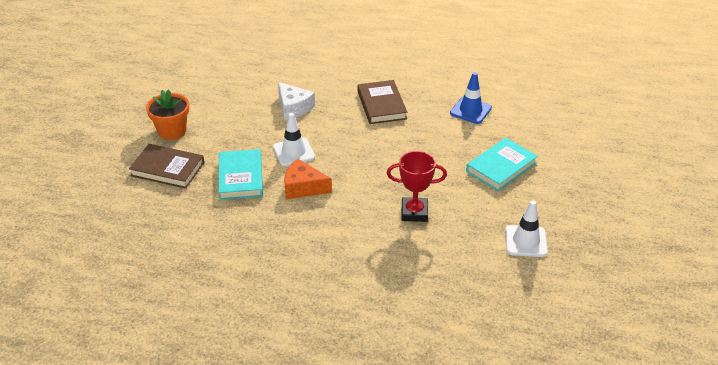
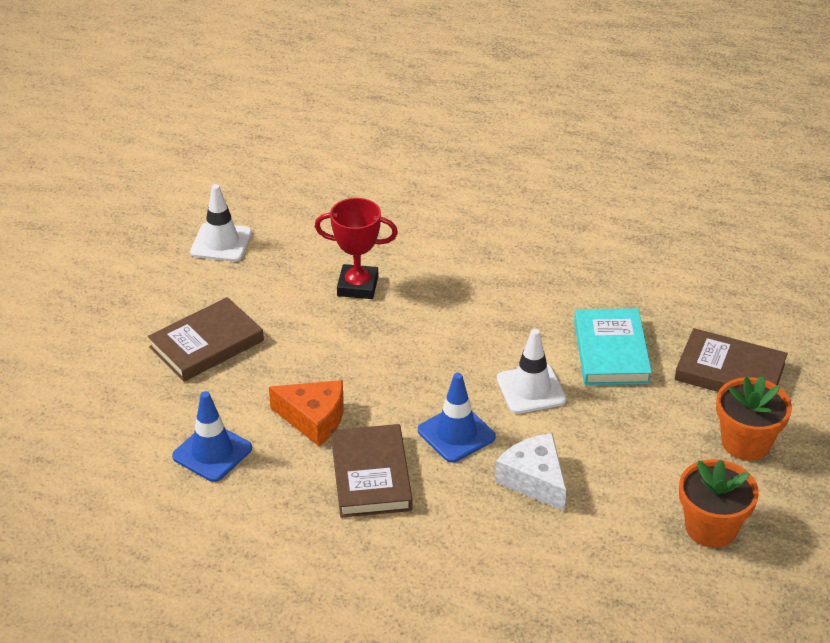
camera: 175 degrees left, 0 degrees up
orange cheese [284,159,332,199] -> orange cheese moved to [269,380,344,446]
turquoise book [466,138,538,191] -> brown book [148,297,264,382]
none -> blue traffic cone [418,373,496,463]
none -> orange flower pot [679,459,759,548]

